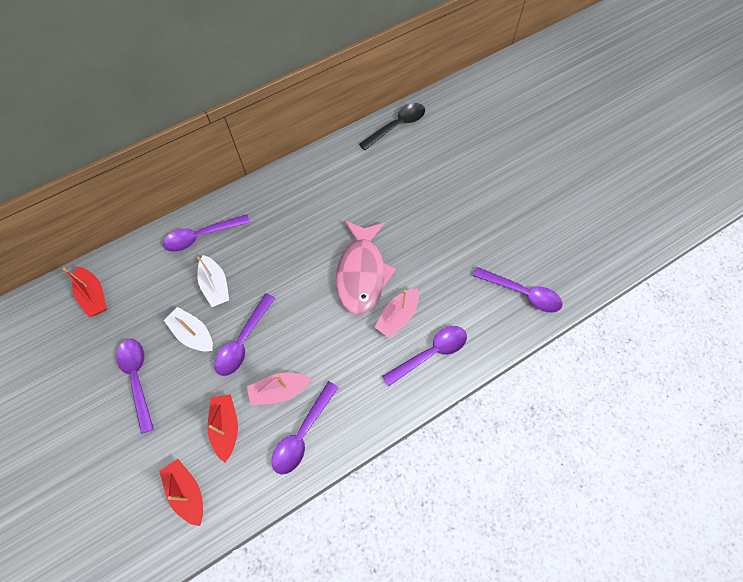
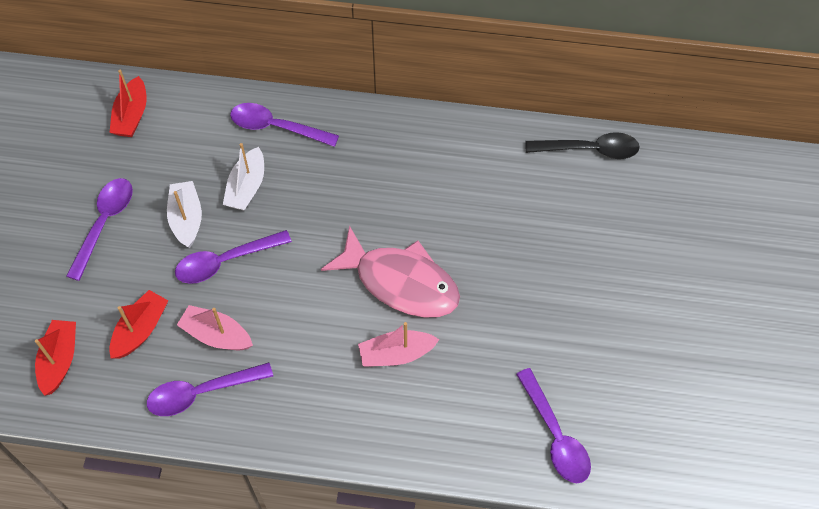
camera: 40 degrees right, 5 degrees down
pink fish [336,220,396,315] -> pink fish turned 105 degrees counterclockwise [321,225,460,318]
purple spoon [382,326,467,386] -> none

